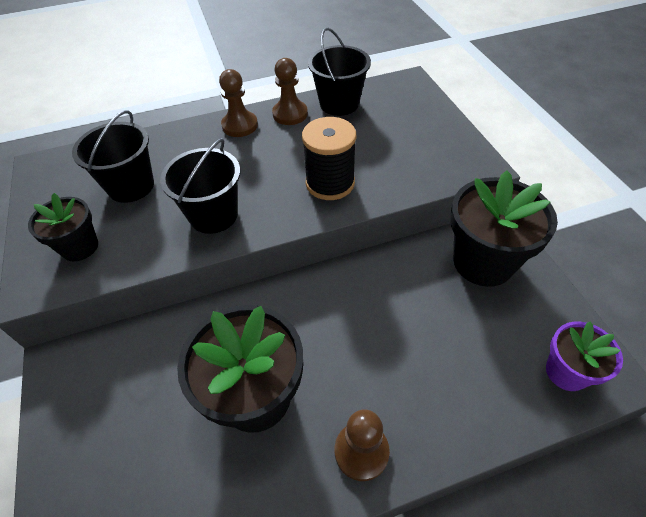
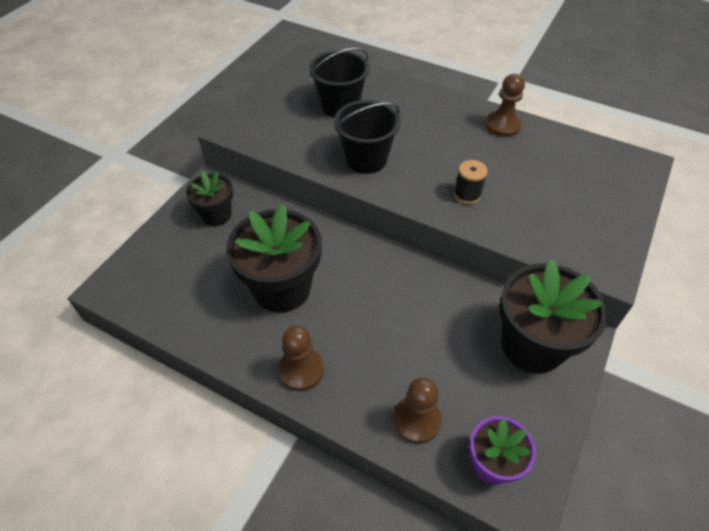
camera: 45 degrees right, 0 degrees up
black flower pot [28,193,98,261] -> black flower pot moved to [186,171,233,226]
brown pawn [219,69,258,137] -> brown pawn moved to [393,377,441,444]
black spool [302,117,356,200] -> black spool [454,160,488,204], size x0.58
black bucket [308,27,371,116] -> none

